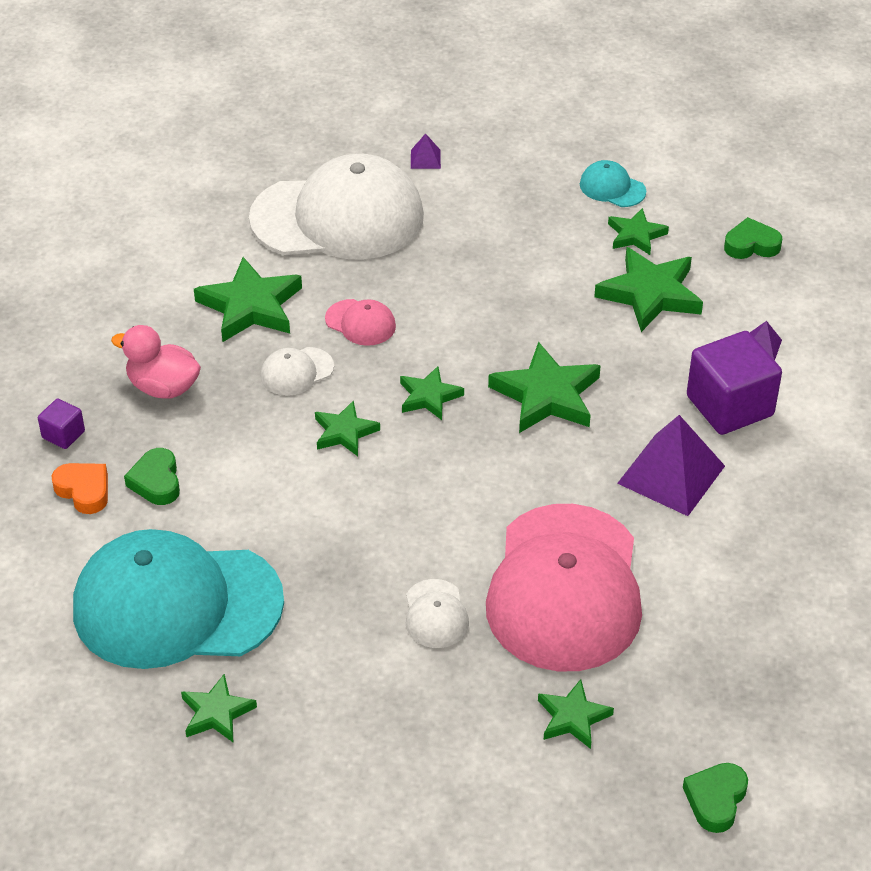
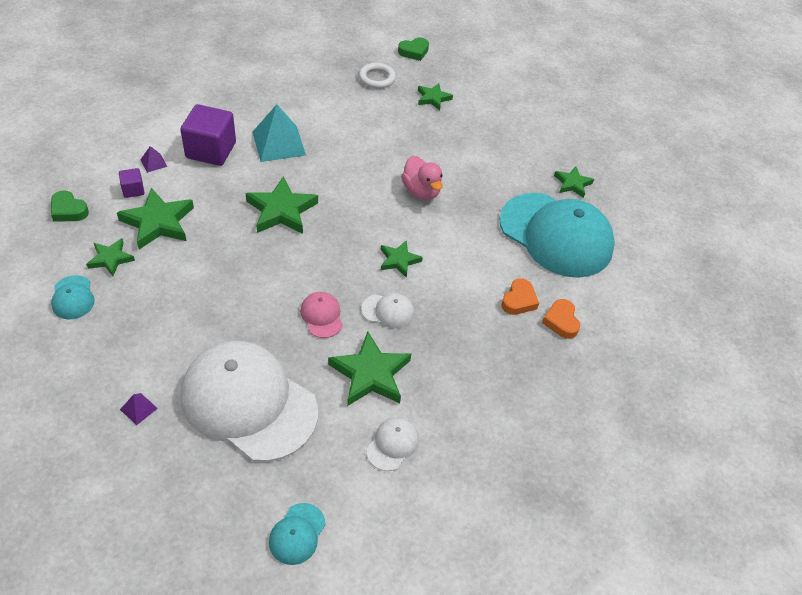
camera: 145 degrees left, 5 degrees up
purple cube [38,398,85,449] -> purple cube moved to [119,168,144,198]
pink duck [111,325,201,398] -> pink duck moved to [401,156,443,200]
green heart [124,448,180,505] -> orange heart [501,278,539,315]
green star [400,366,464,420] -> none
white cap [406,579,469,648] -> white cap moved to [366,418,419,471]
pink cap [486,504,642,672] -> none
purple pyramid [617,415,725,516] -> turquoise pyramid [253,104,306,162]
none -> turquoise cap [269,503,326,565]
none -> white ring [359,63,396,89]

